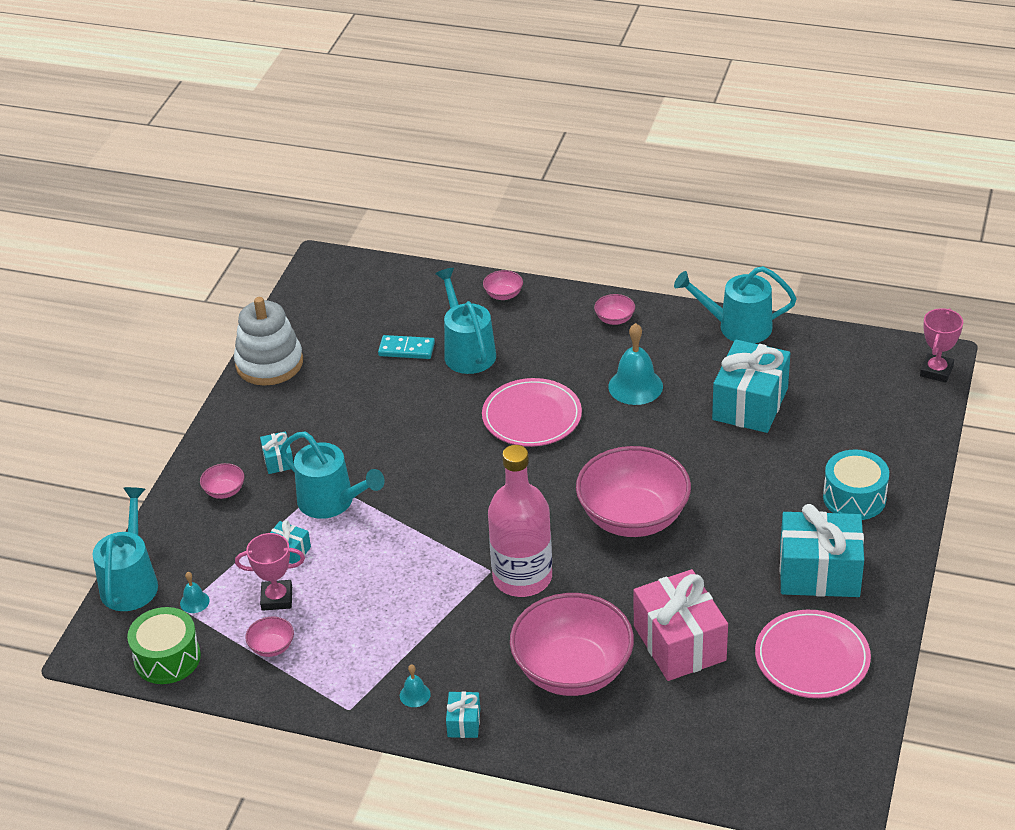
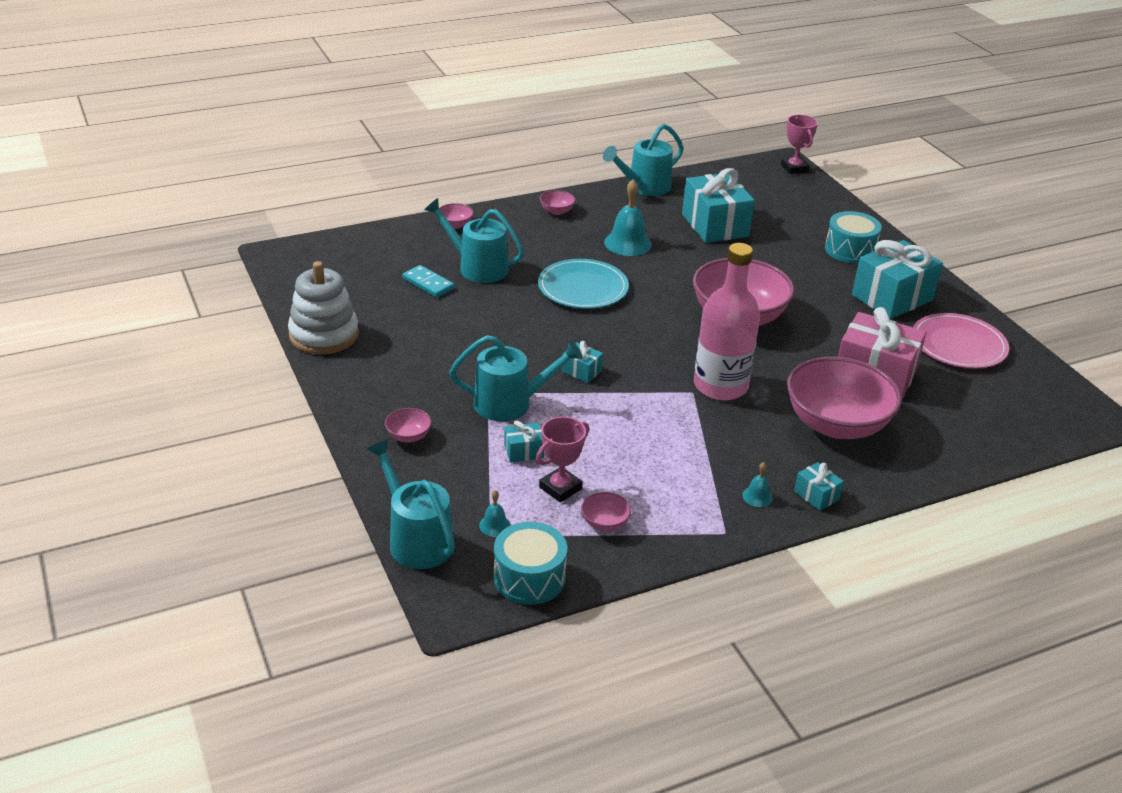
camera: 45 degrees left, 5 degrees down
green drum [127,607,201,684] -> turquoise drum [494,522,567,605]
turquoise gift [260,431,294,474] -> turquoise gift moved to [562,341,603,383]
turquoise domino [378,335,435,359] -> turquoise domino turned 75 degrees clockwise [402,265,454,298]
pink plate [482,378,582,447] -> turquoise plate [538,259,629,309]

